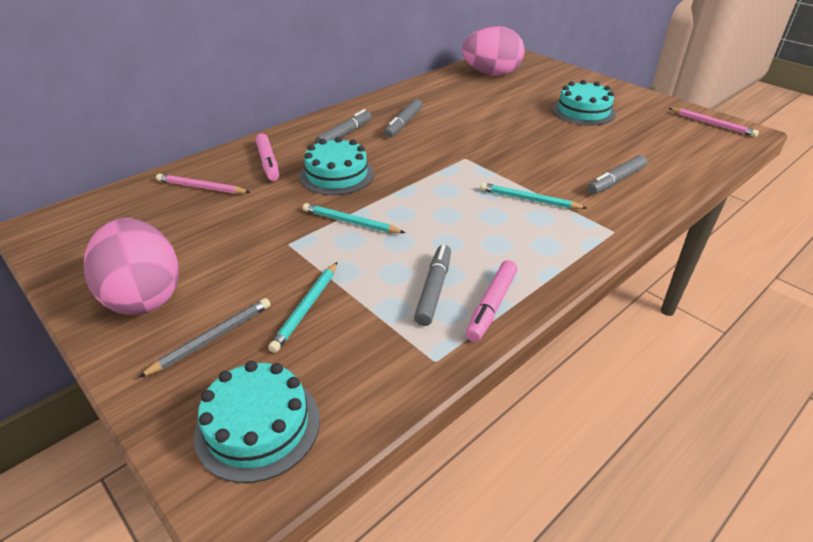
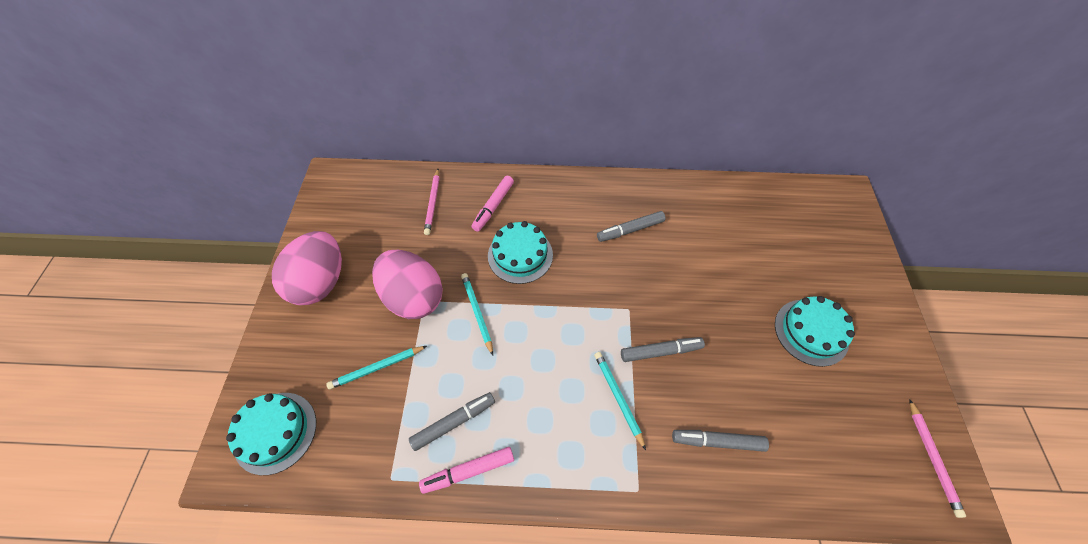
camera: 45 degrees right, 20 degrees up
grey pencil [138,298,271,378] -> none
pink pencil [156,174,251,194] -> pink pencil turned 150 degrees counterclockwise [424,169,440,235]
grey marker [315,109,372,144] -> grey marker moved to [621,337,705,362]
pink egg [462,26,525,76] -> pink egg moved to [372,250,443,319]

